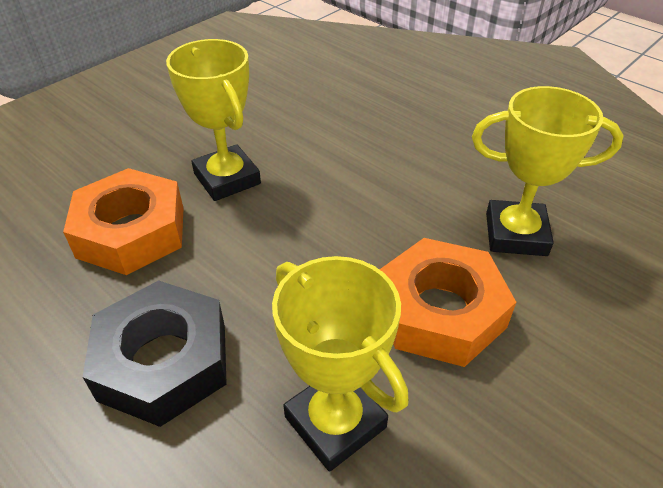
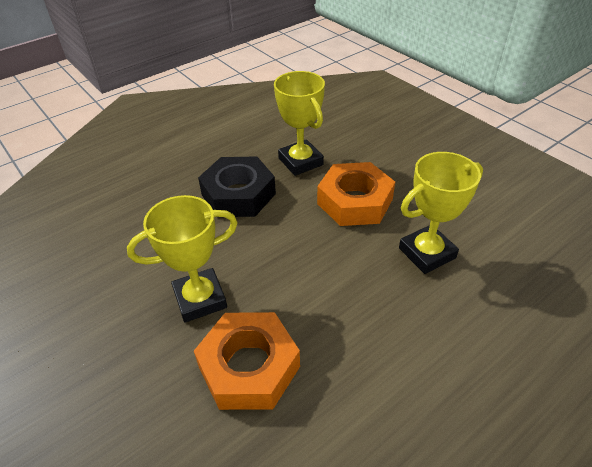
camera: 80 degrees left, 0 degrees up
black nut [83,280,227,427] -> black nut moved to [198,156,276,217]
yellow trophy [472,86,624,256] -> yellow trophy turned 45 degrees counterclockwise [274,71,325,176]

